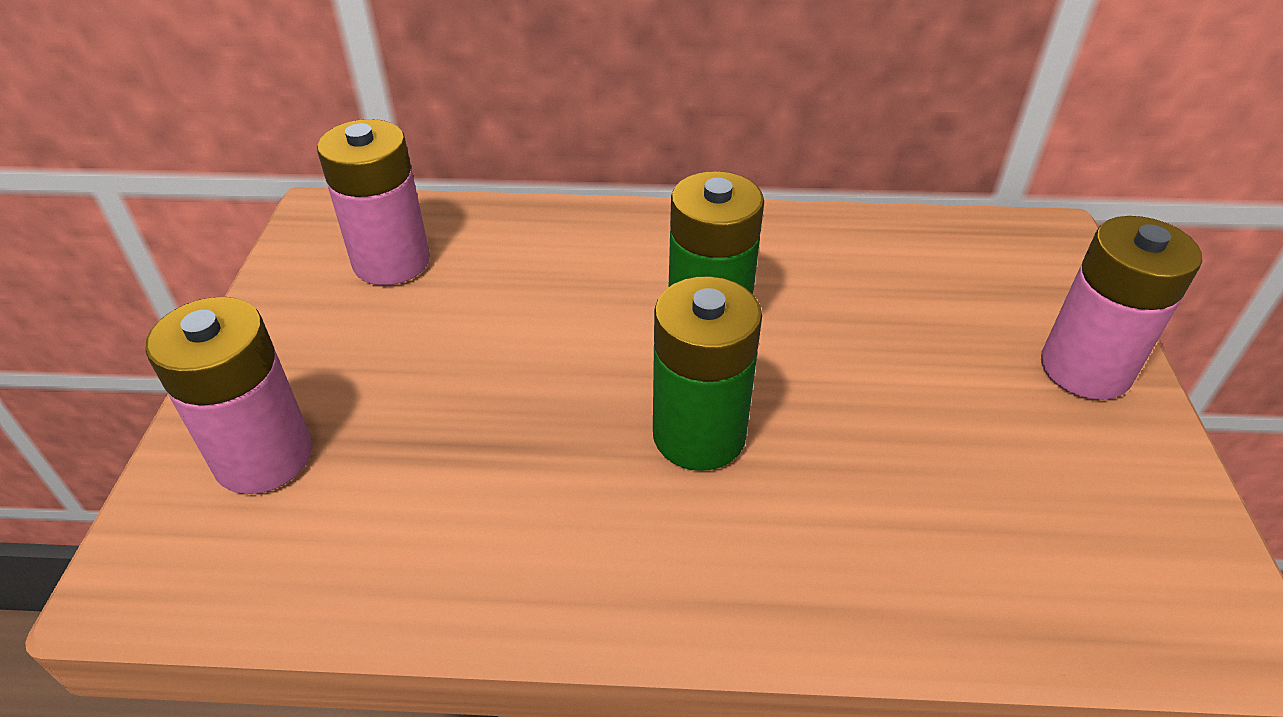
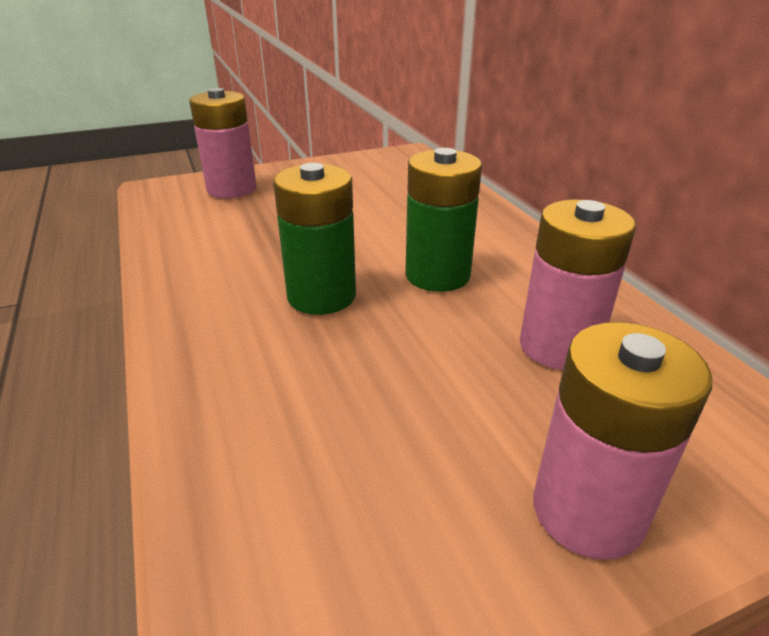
camera: 65 degrees right, 10 degrees down
pink battery [317,119,430,285] -> pink battery moved to [520,200,636,370]

